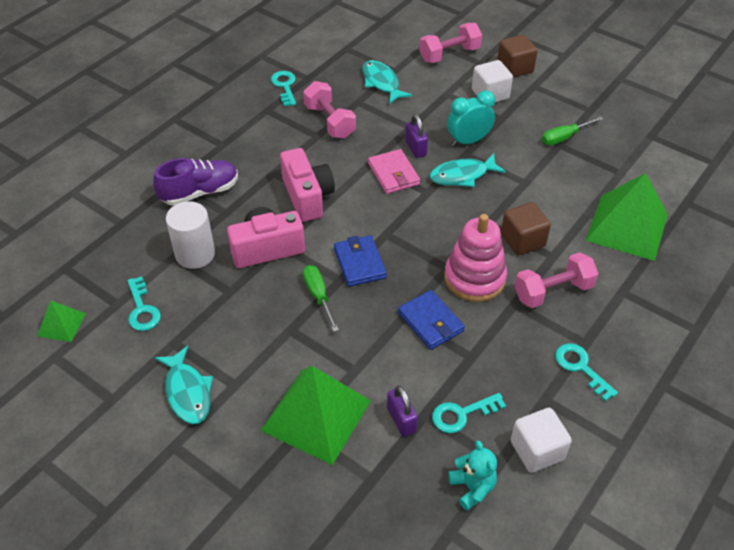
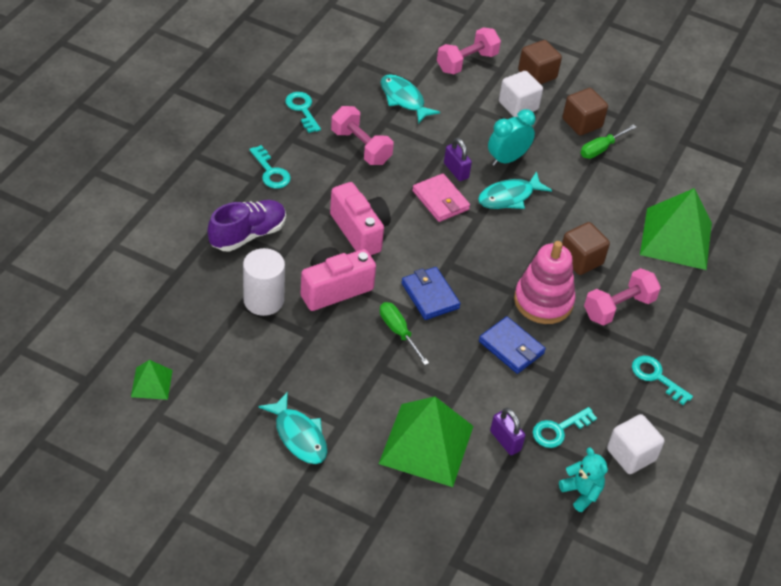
camera: 15 degrees left, 0 degrees up
turquoise key [127,276,161,331] -> turquoise key moved to [249,145,291,189]
none -> brown cube [562,88,608,136]

